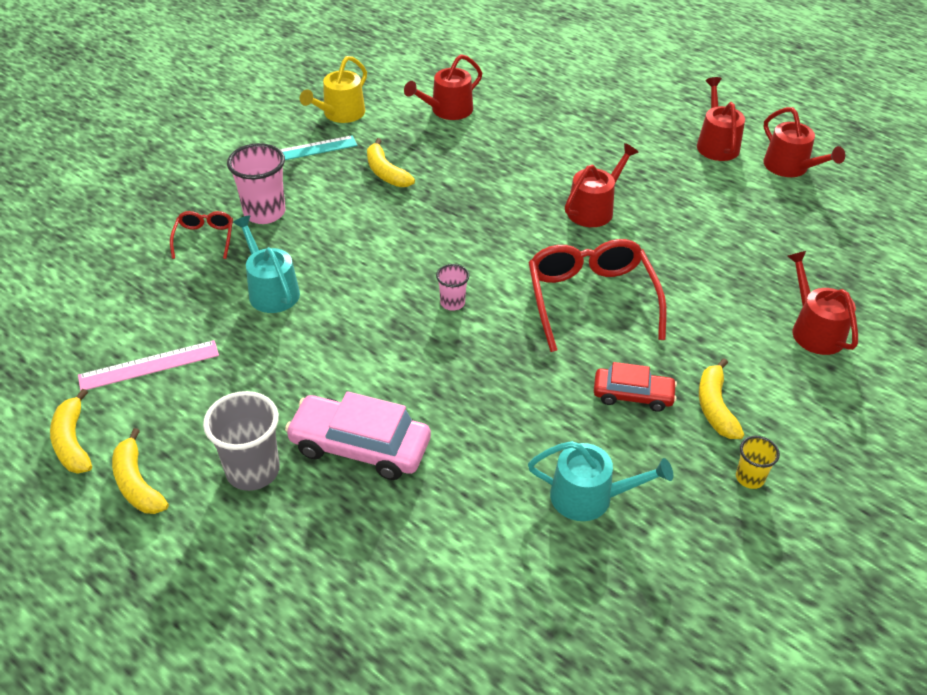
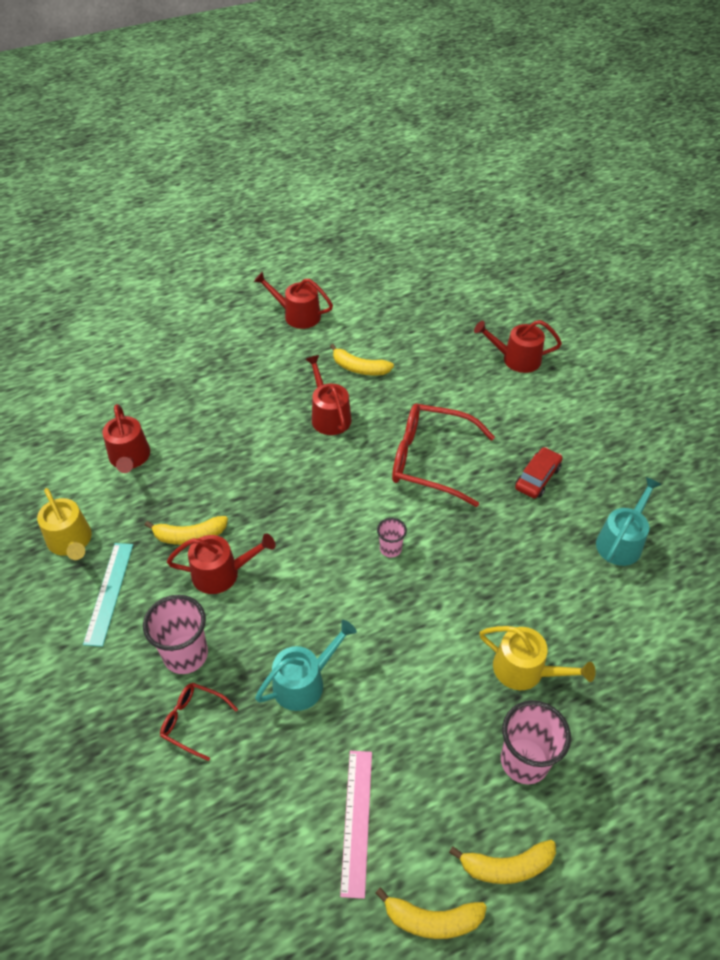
camera: 65 degrees left, 5 degrees up
grey cup [203,391,280,491] -> pink cup [501,700,571,784]
turquoise watering can [233,215,300,313] -> turquoise watering can turned 150 degrees clockwise [255,620,357,711]
pink car [285,391,431,480] -> yellow watering can [479,626,596,690]
yellow banana [699,358,744,439] -> yellow banana moved to [330,344,394,376]
yellow cup [736,436,780,489] -> none
red watering can [764,107,845,177] -> red watering can moved to [167,533,276,594]

